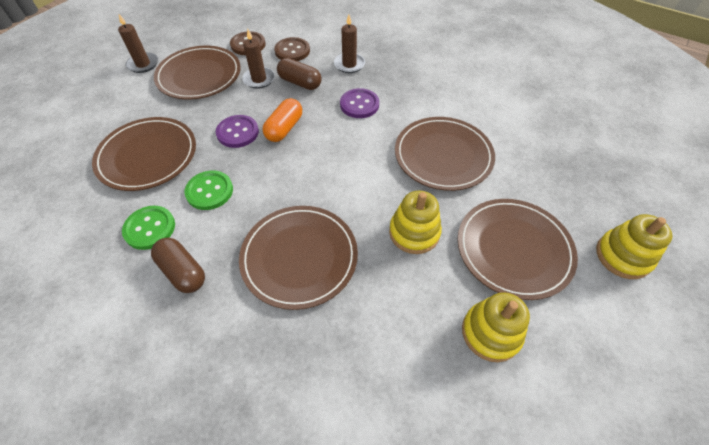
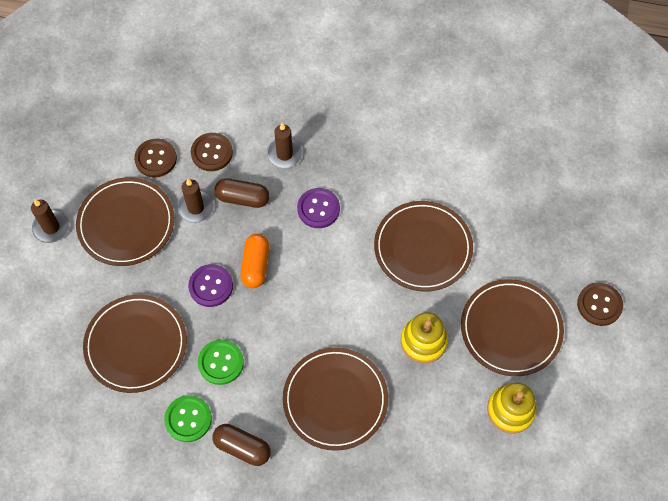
camera: 20 degrees left, 10 degrees up
yellow stacking toy [596,214,673,279] -> brown button [577,282,623,326]

